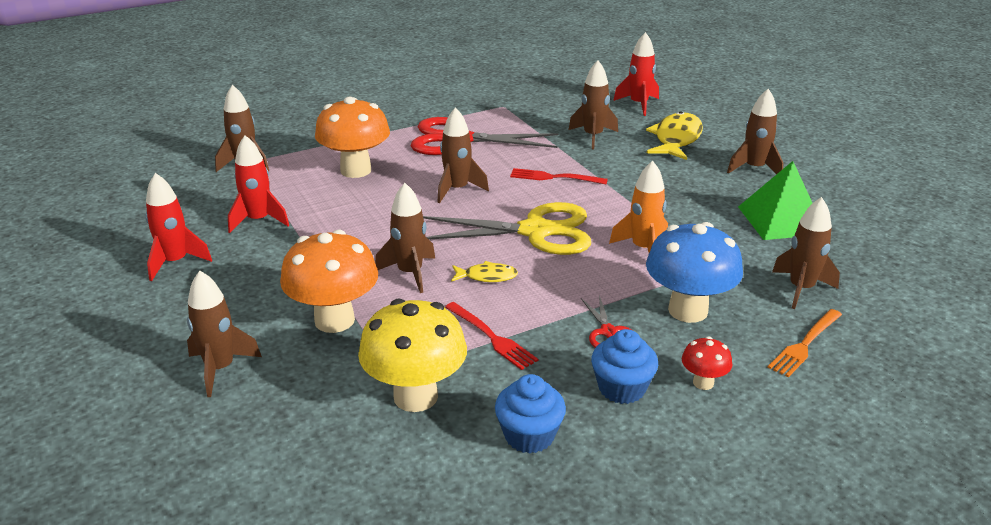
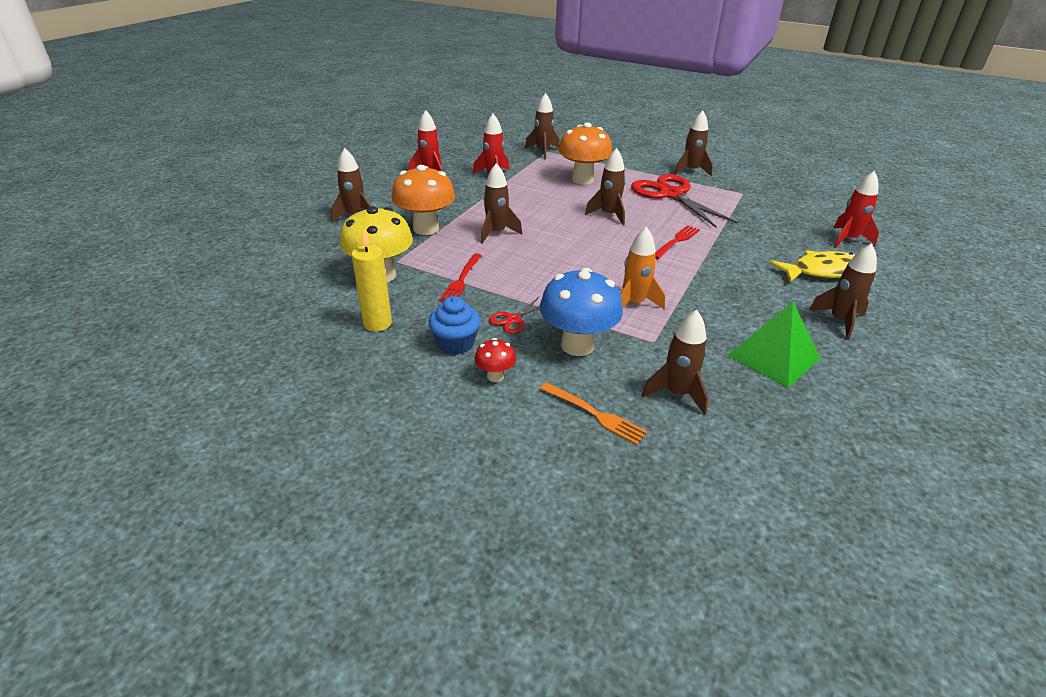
camera: 55 degrees right, 5 degrees up
yellow scissors [423,202,591,255] -> none
yellow fish [451,261,518,282] -> none
blue cupcake [495,374,566,454] -> yellow candle [351,230,392,332]
red fork [510,168,608,184] -> red fork turned 60 degrees clockwise [655,225,700,259]
brown rocket [568,61,618,149] -> brown rocket moved to [674,111,713,176]
orange fork [767,309,842,377] -> orange fork turned 150 degrees counterclockwise [540,383,648,445]

